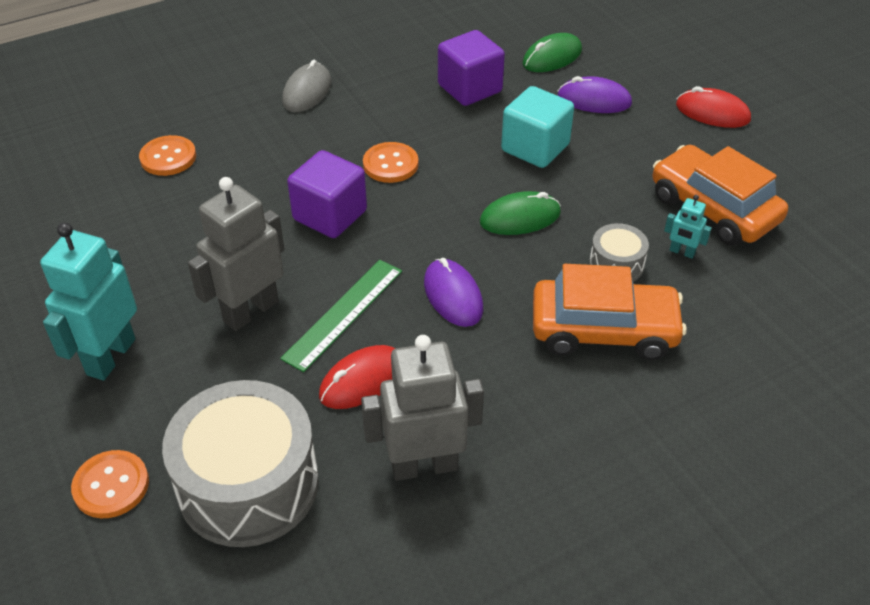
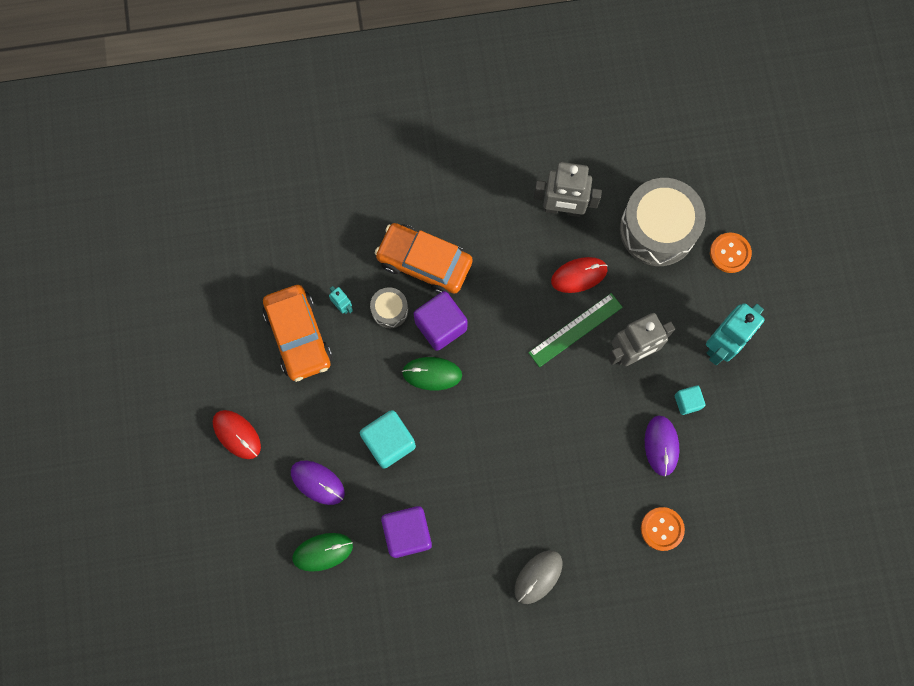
camera: 160 degrees left, 30 degrees up
purple cube [287,150,367,238] -> purple cube moved to [414,291,468,351]
orange button [363,142,419,183] -> none
purple mouse [424,258,483,327] -> purple mouse moved to [645,416,679,476]
none -> turquoise cube [675,385,706,415]

